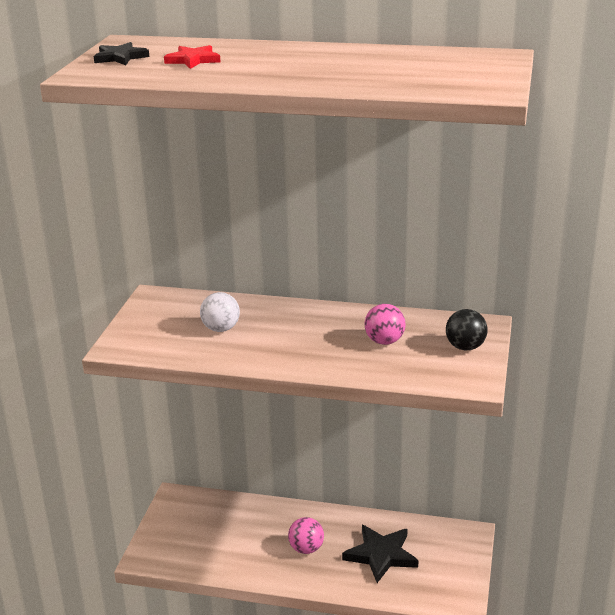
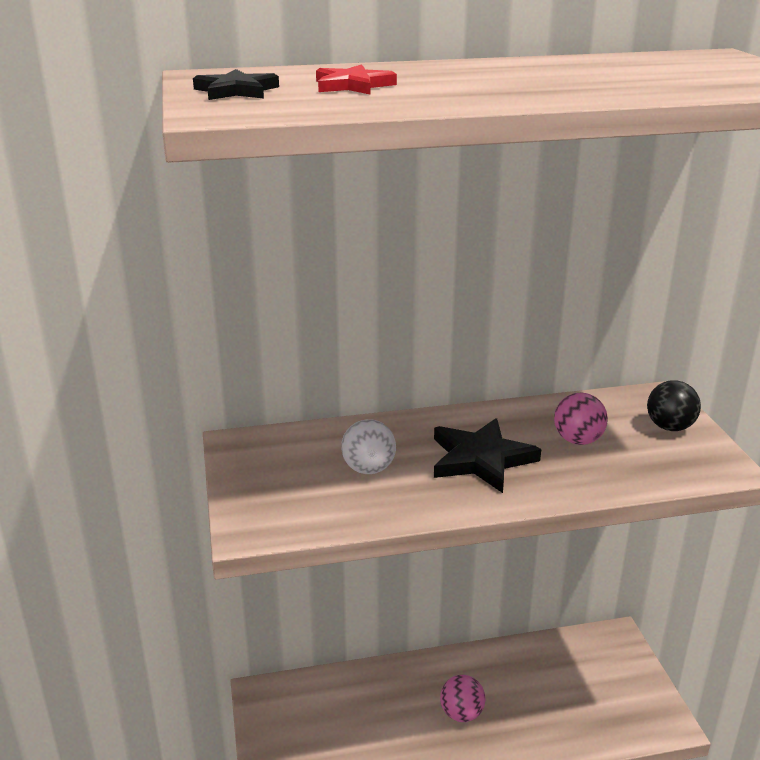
camera: 25 degrees left, 0 degrees up
black star [342,525,418,583] -> black star moved to [434,418,541,493]

